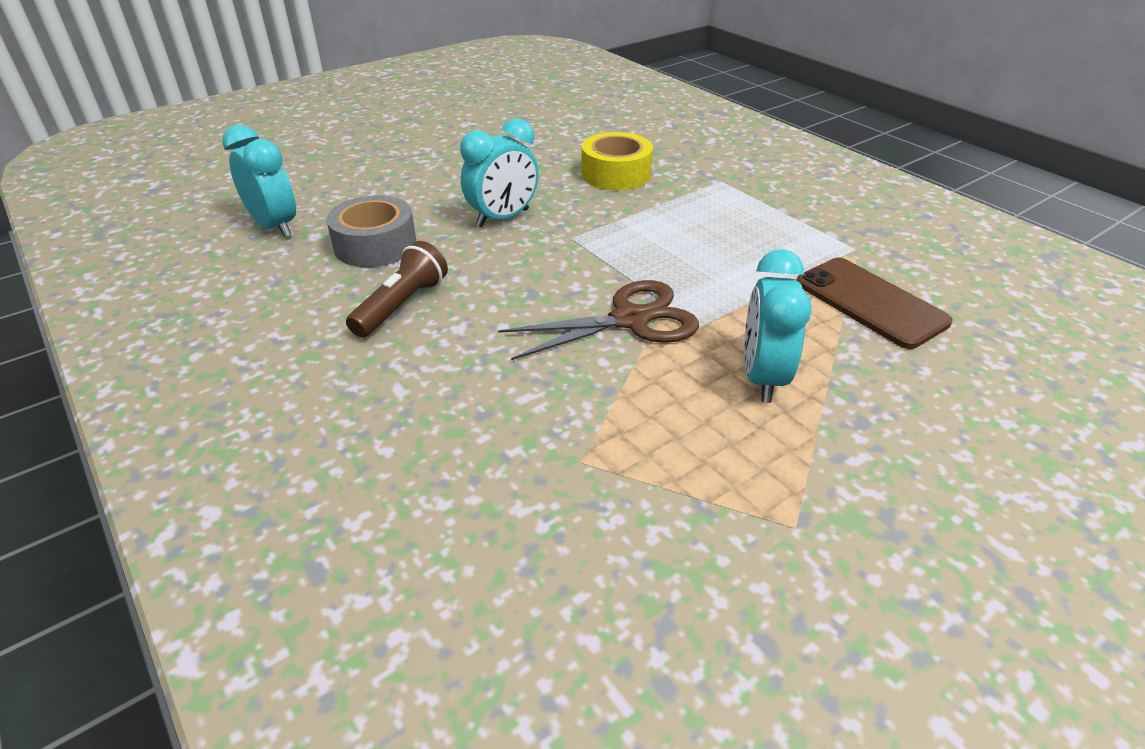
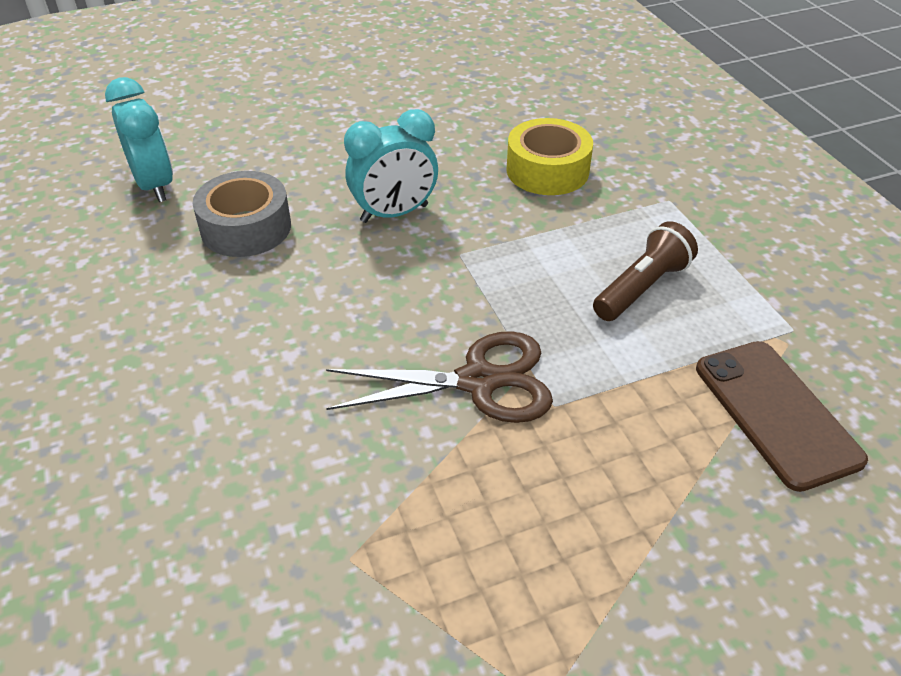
camera: 15 degrees right, 5 degrees up
brown flashlight [346,241,448,338] -> brown flashlight moved to [593,221,698,321]
turquoise clock [744,249,812,403] -> none

